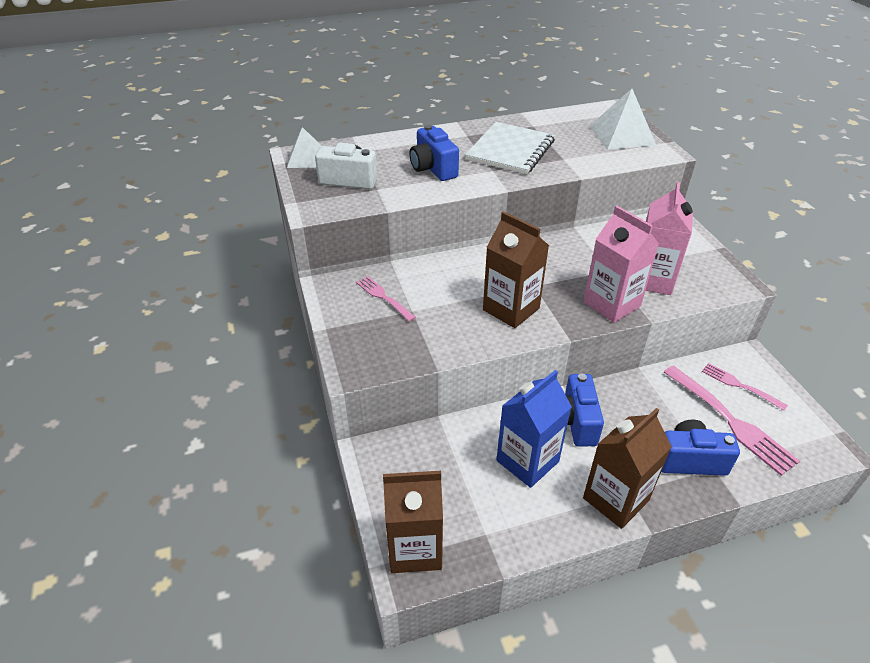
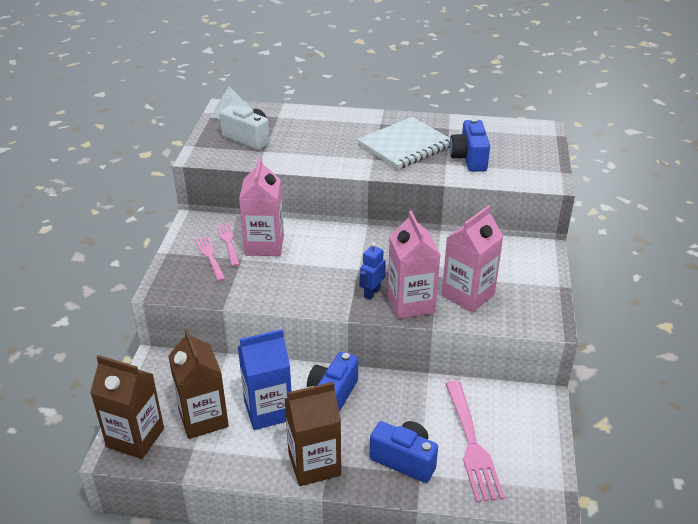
camera: 25 degrees right, 5 degrees down
blue camera [410,125,459,181] -> blue camera moved to [450,118,490,172]
brown carton [483,211,549,328] -> brown carton moved to [168,328,229,439]
white pyramid [589,89,656,150] -> none
pink fork [702,363,788,411] -> pink fork moved to [195,236,225,281]
none -> pink carton [239,157,284,256]
none -> blue robot [360,242,386,300]

